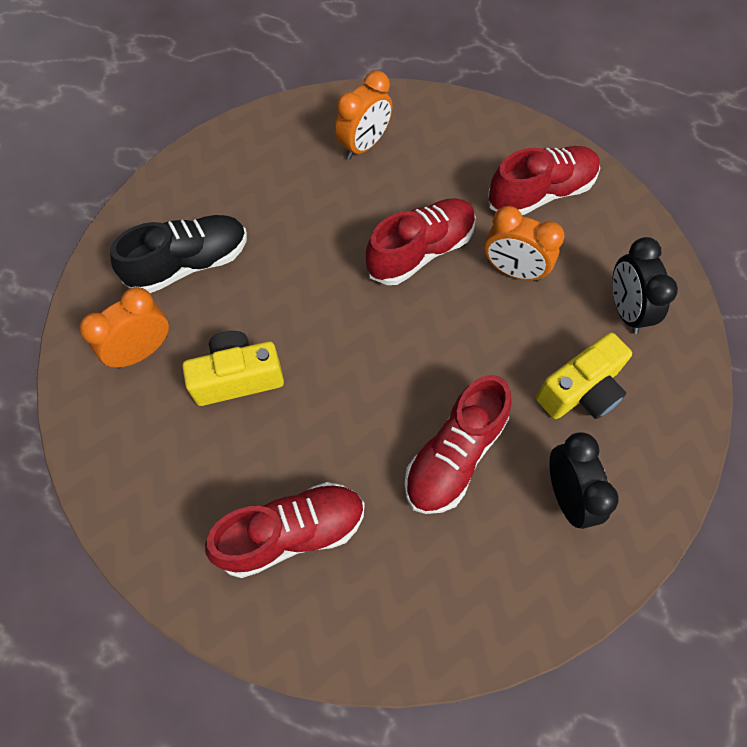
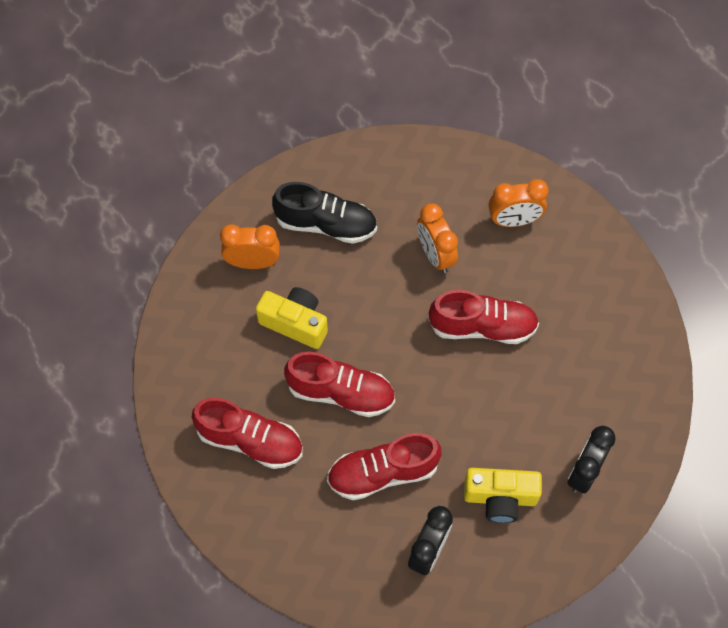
camera: 40 degrees right, 0 degrees up
orange clock [484,206,565,282] -> orange clock moved to [417,203,458,273]
red shoe [488,146,600,215] -> red shoe moved to [284,352,395,417]

